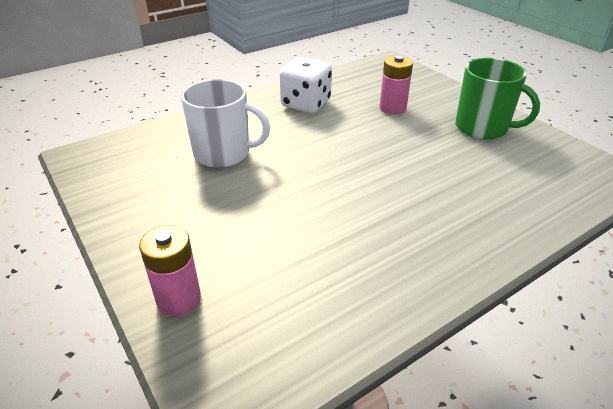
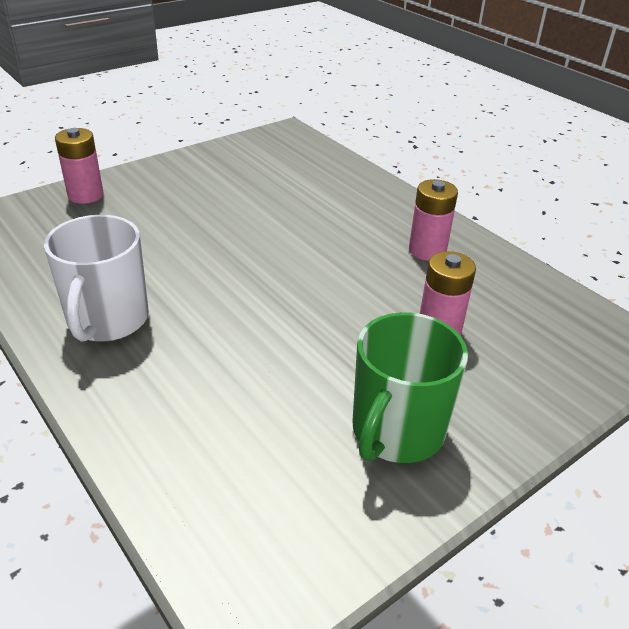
camera: 85 degrees right, 0 degrees up
white mug [181,79,270,168] -> white mug moved to [44,215,149,342]
white dice [280,57,332,113] -> pink battery [409,179,458,261]

